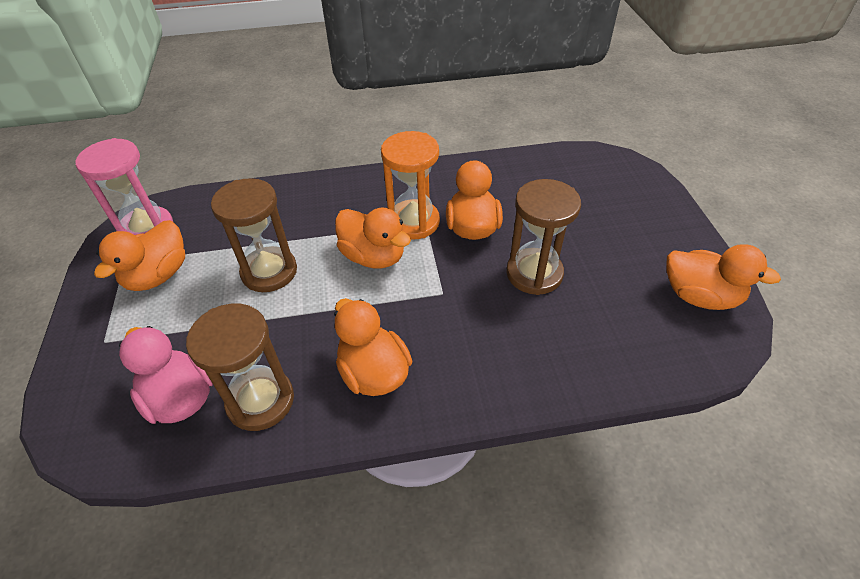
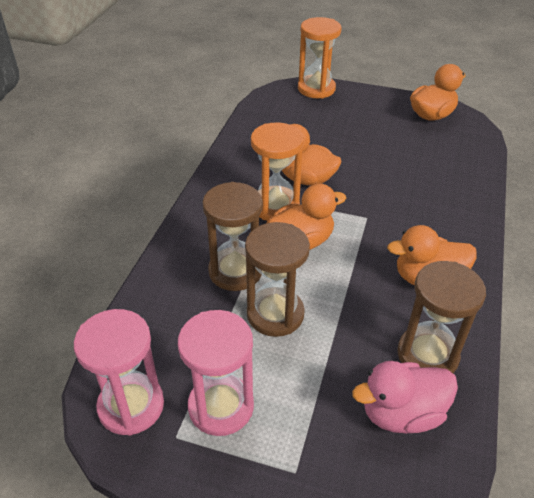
camera: 65 degrees left, 5 degrees down
orange duck [94,220,185,291] -> pink hourglass [178,310,254,436]
brown hourglass [506,179,581,295] -> brown hourglass moved to [202,182,263,291]
none -> orange hourglass [298,17,341,99]

